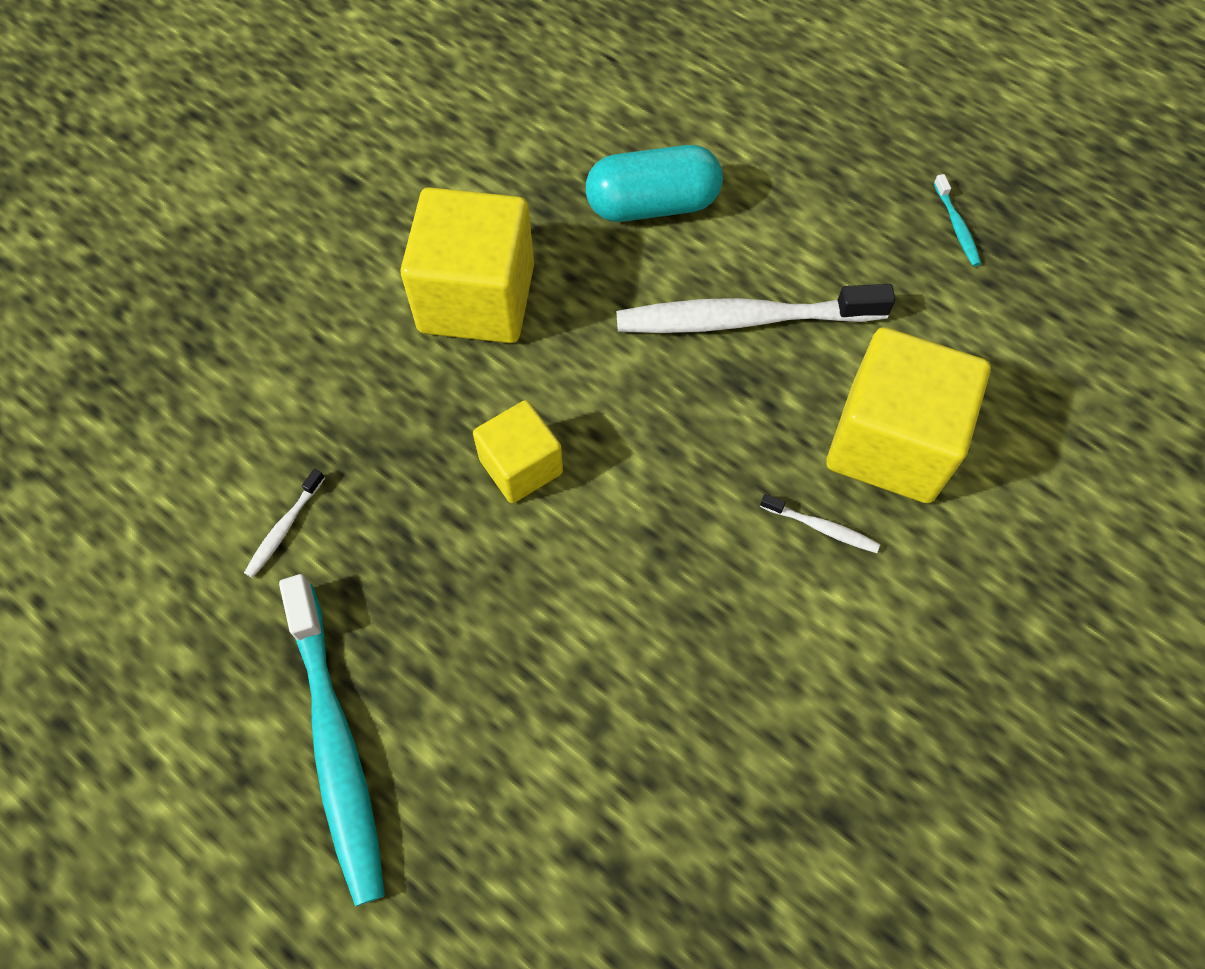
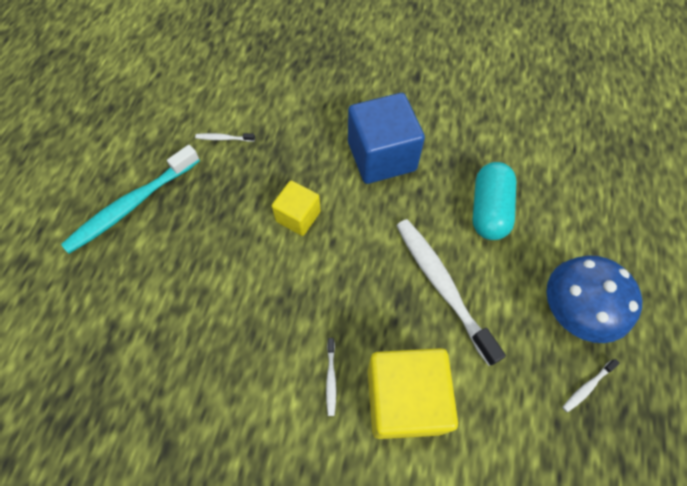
camera: 65 degrees right, 0 degrees up
yellow cube [400,187,534,343] -> blue cube [348,93,425,184]
turquoise capsule [586,145,723,222] -> turquoise capsule turned 45 degrees clockwise [472,162,516,240]
turquoise toothbrush [934,174,981,266] -> white toothbrush [562,359,620,413]
none -> blue mushroom [546,256,642,343]

